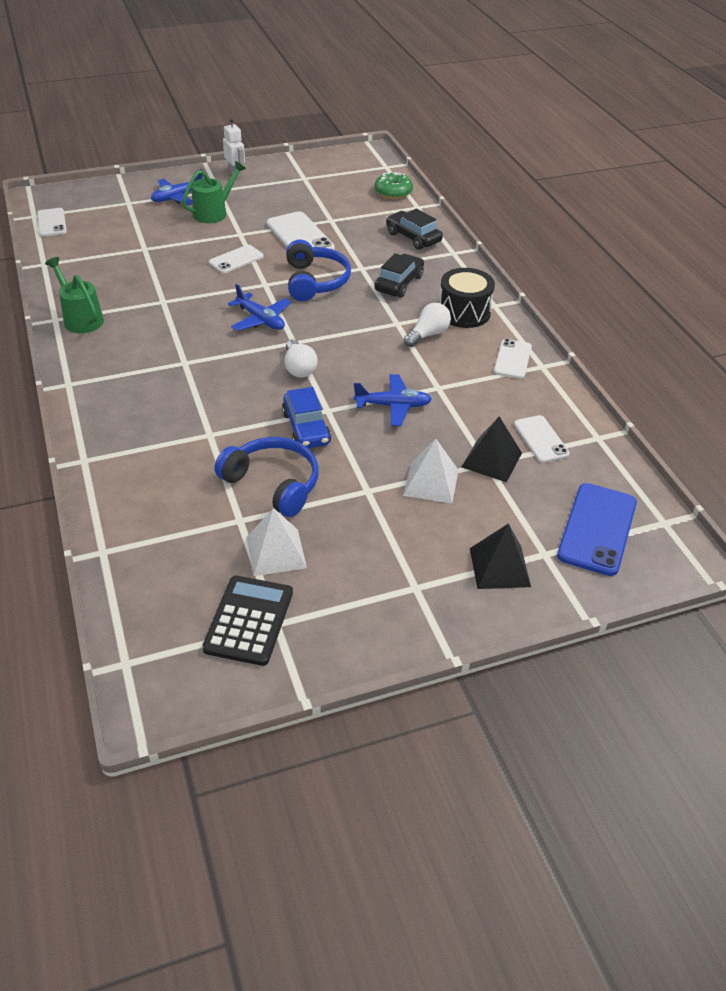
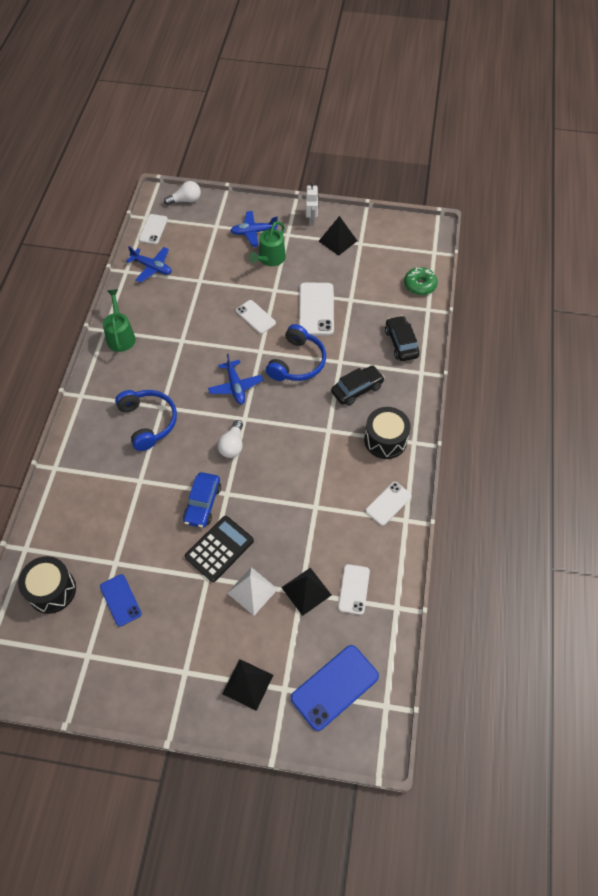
camera: 30 degrees right, 15 degrees up
green watering can [182,161,246,223] -> green watering can turned 135 degrees clockwise [248,221,286,266]
black calculator [202,575,293,666] -> black calculator moved to [185,516,254,582]
white phone [209,245,264,273] -> white phone turned 60 degrees clockwise [236,300,276,334]
blue headphones [215,437,319,517] -> blue headphones moved to [115,390,177,451]
white pyramid [246,508,307,576] -> blue phone [100,574,142,627]
blue plane [353,374,432,426] -> blue plane moved to [126,246,172,283]
white light bulb [404,303,451,347] -> white light bulb moved to [164,181,201,205]
none -> black drum [18,556,76,614]
none -> black pyramid [319,216,357,256]

